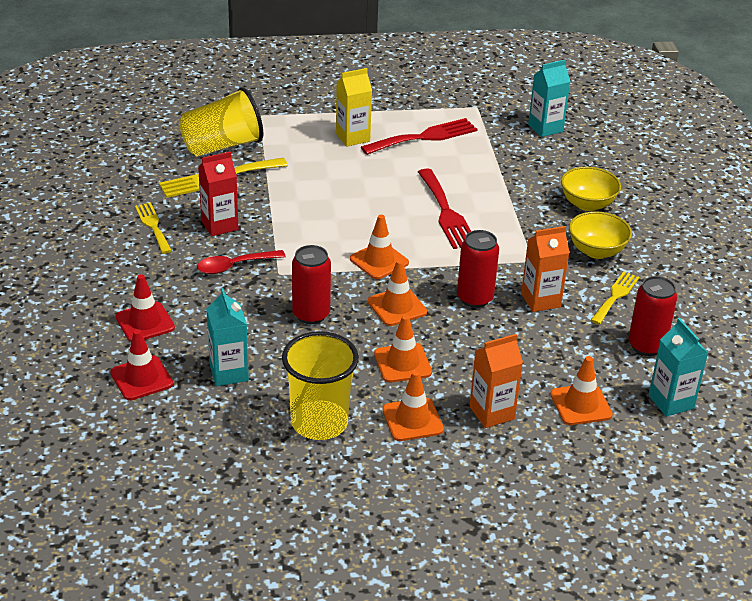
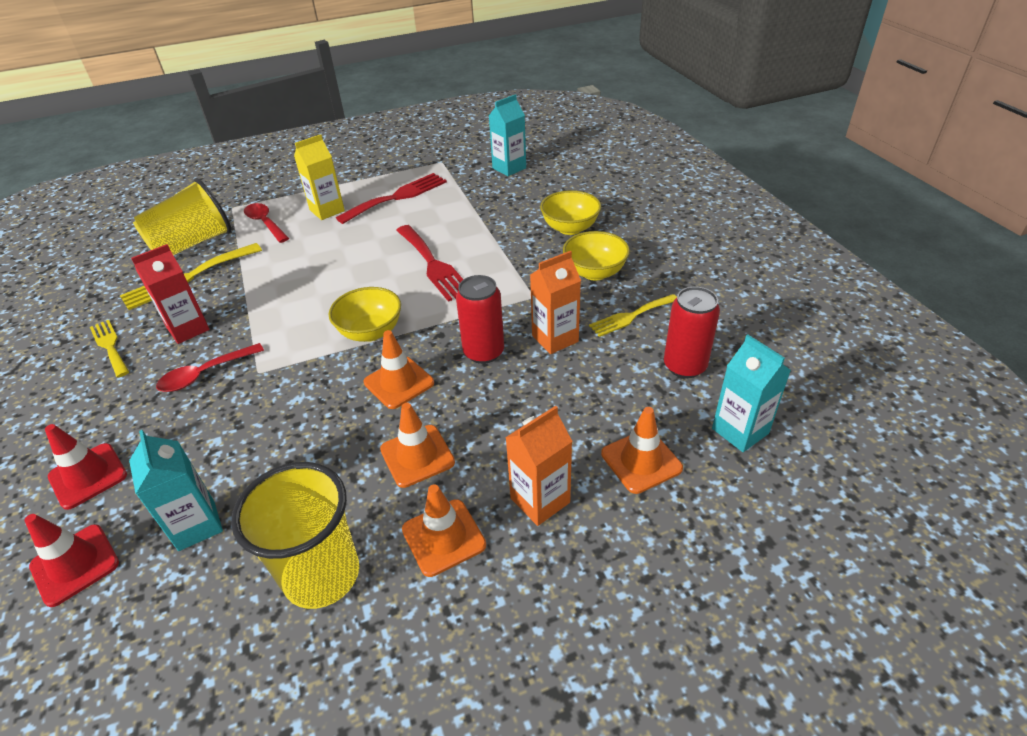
camera: 10 degrees left, 5 degrees up
red can [292,245,331,324] -> none
orange traffic cone [350,215,409,279] -> yellow bowl [329,287,401,342]
yellow fork [591,272,639,325] -> yellow fork turned 135 degrees counterclockwise [589,294,677,337]
none -> red spoon [244,203,289,243]

